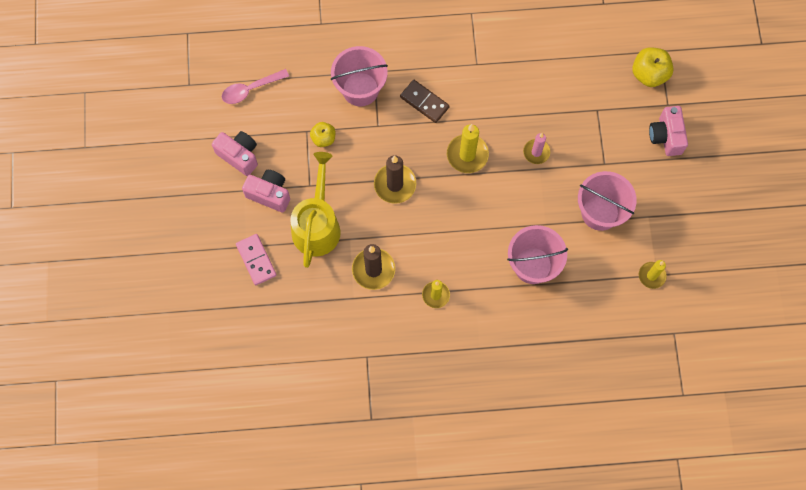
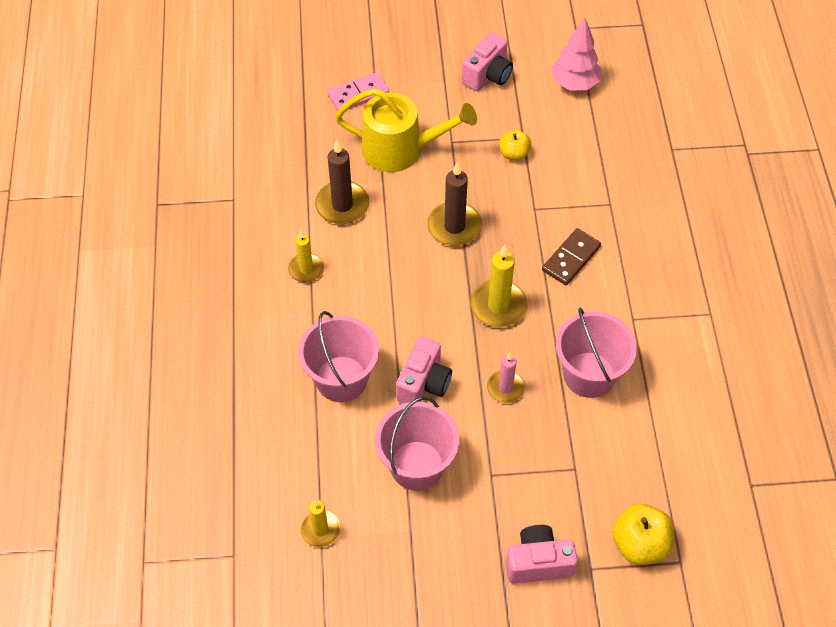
camera: 90 degrees right, 15 degrees down
pink spoon [222,69,289,104] -> pink tree [551,18,601,90]
pink camera [242,170,290,213] -> pink camera moved to [396,336,452,404]
pink bucket [331,46,388,106] -> pink bucket moved to [556,308,637,398]

